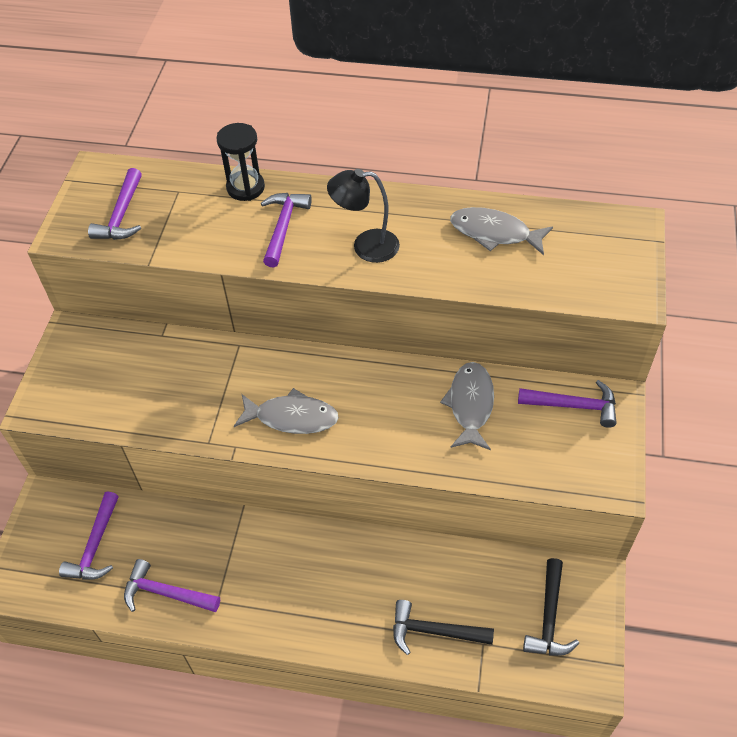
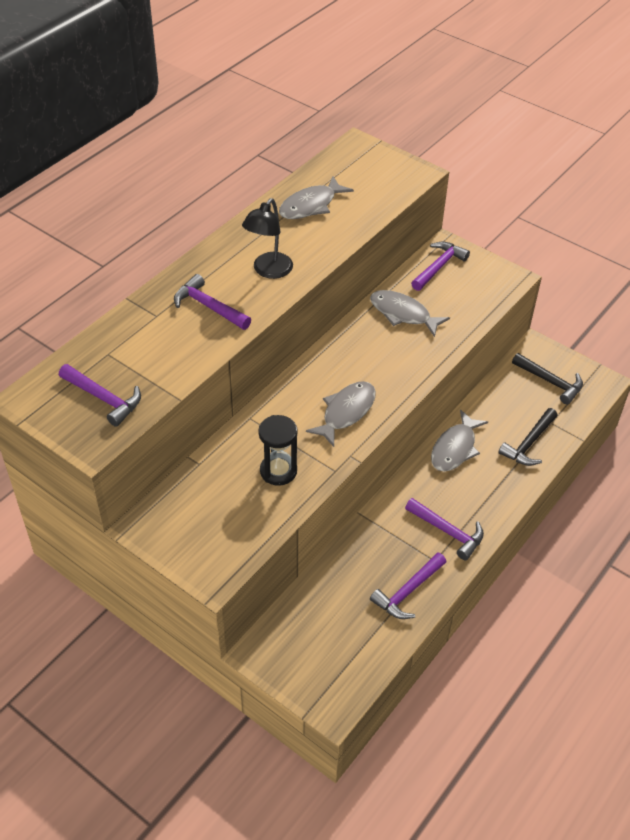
camera: 65 degrees left, 5 degrees down
purple hammer [59,491,119,580] -> purple hammer moved to [405,498,484,560]
black hourglass [216,123,265,201] -> black hourglass moved to [258,415,298,486]
none -> grey fish [431,410,488,472]

